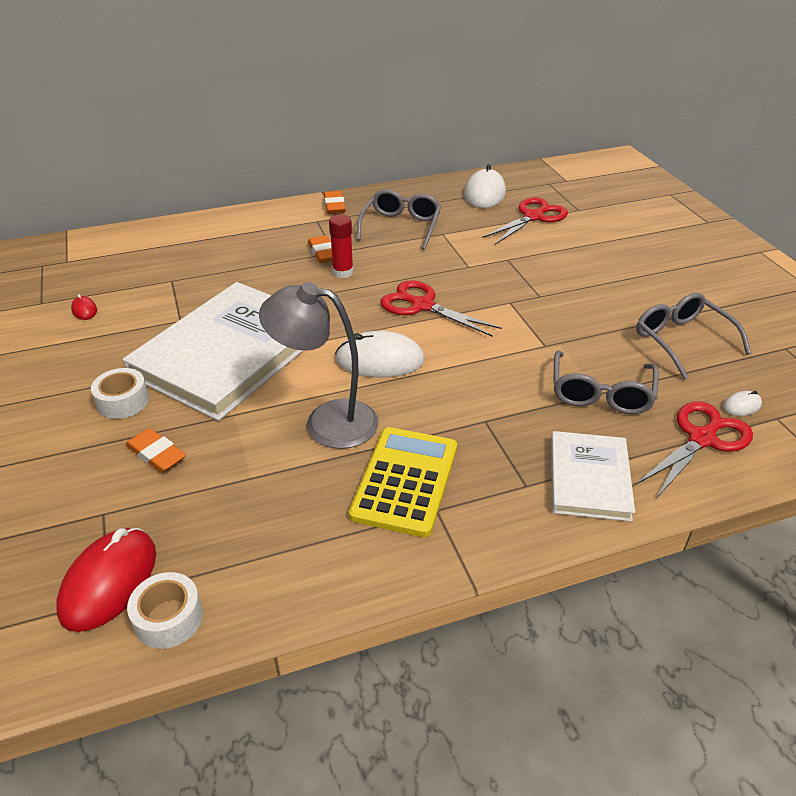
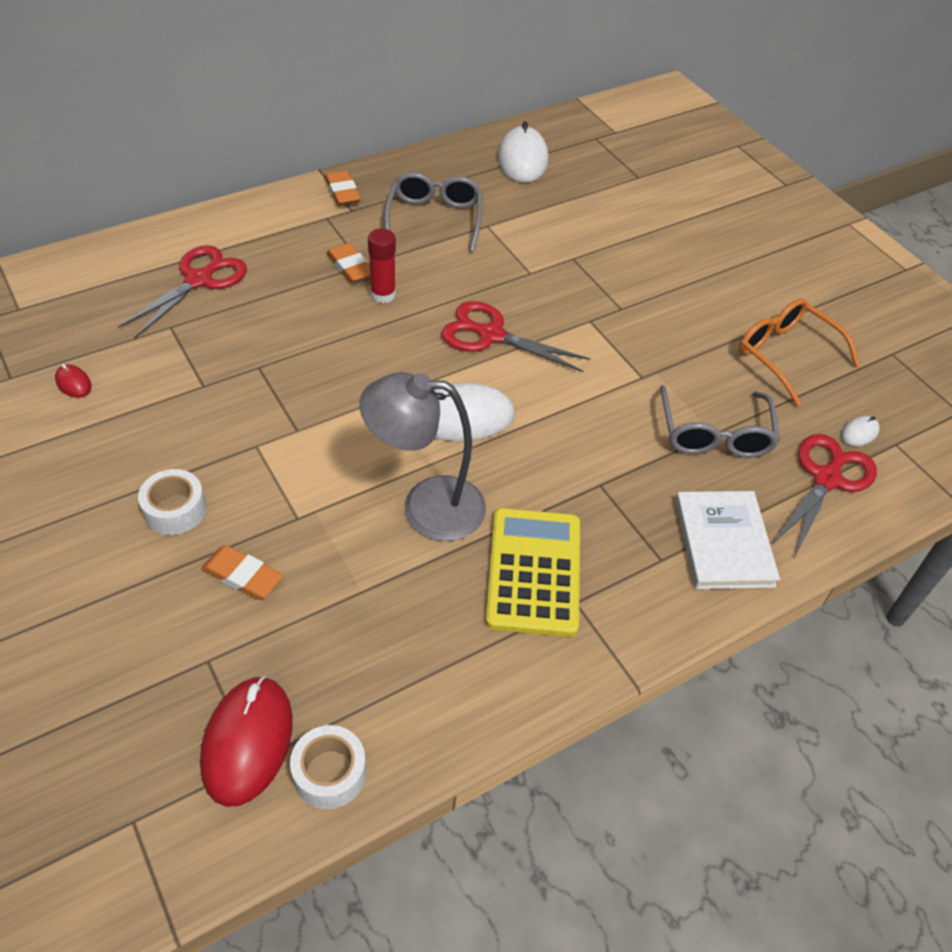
camera: 15 degrees left, 10 degrees up
white book [123,282,304,421] -> none
red scissors [483,197,568,245] -> red scissors moved to [118,245,247,338]
grey glasses [636,292,752,379] -> orange glasses [739,298,860,406]

